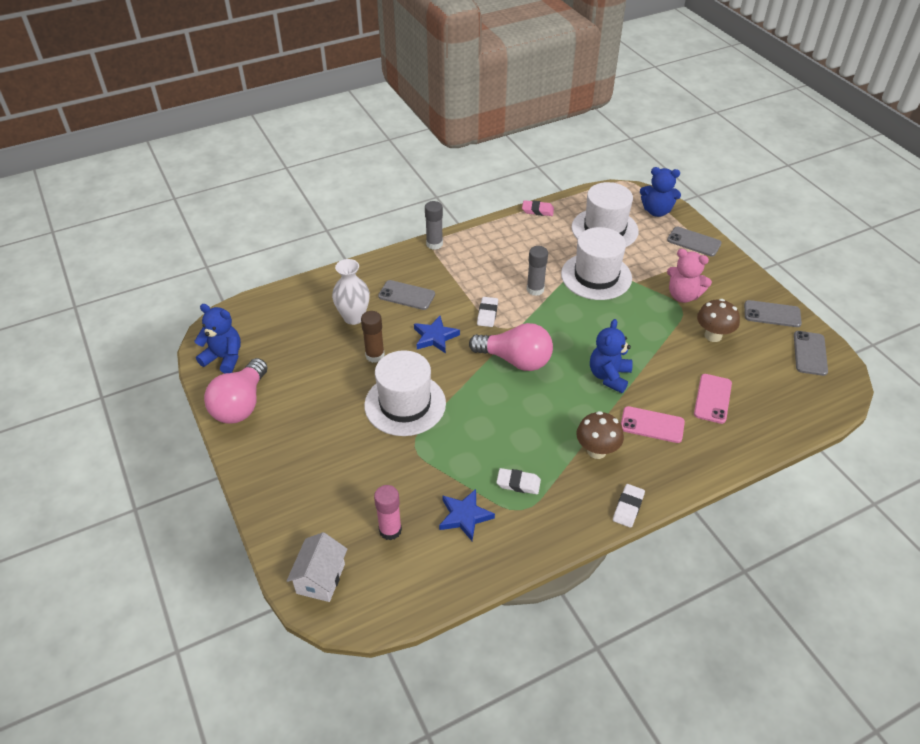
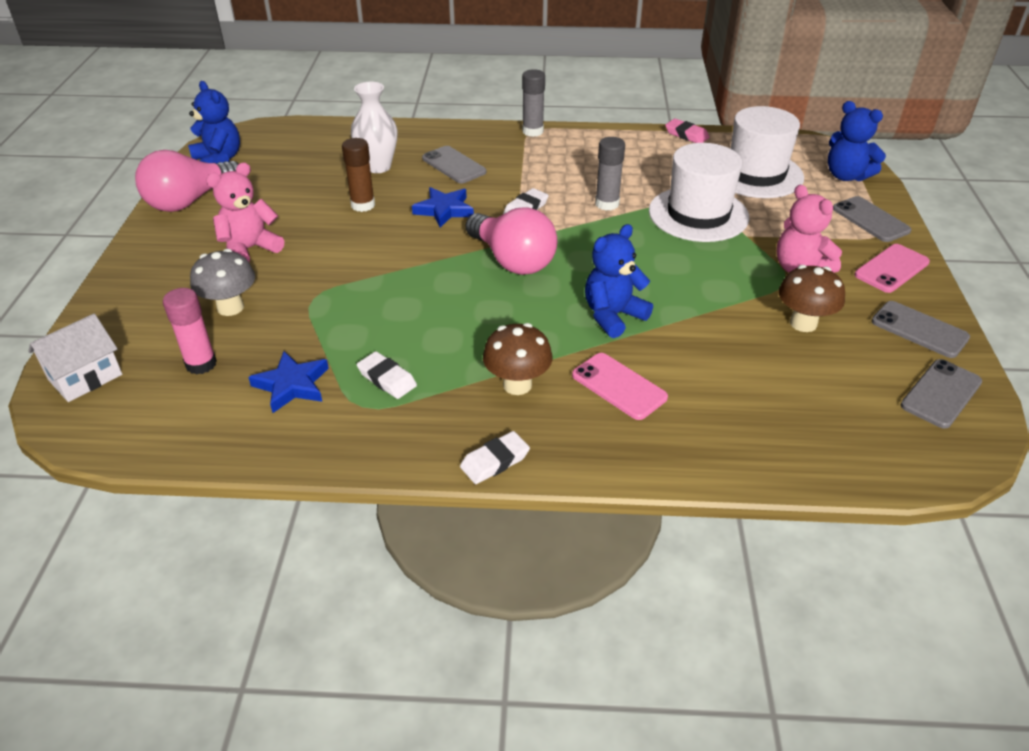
camera: 30 degrees right, 5 degrees down
white hat [364,350,446,436] -> none
pink phone [694,374,732,424] -> pink phone moved to [854,244,930,293]
none -> grey mushroom [190,249,255,316]
none -> pink teddy bear [206,163,284,262]

